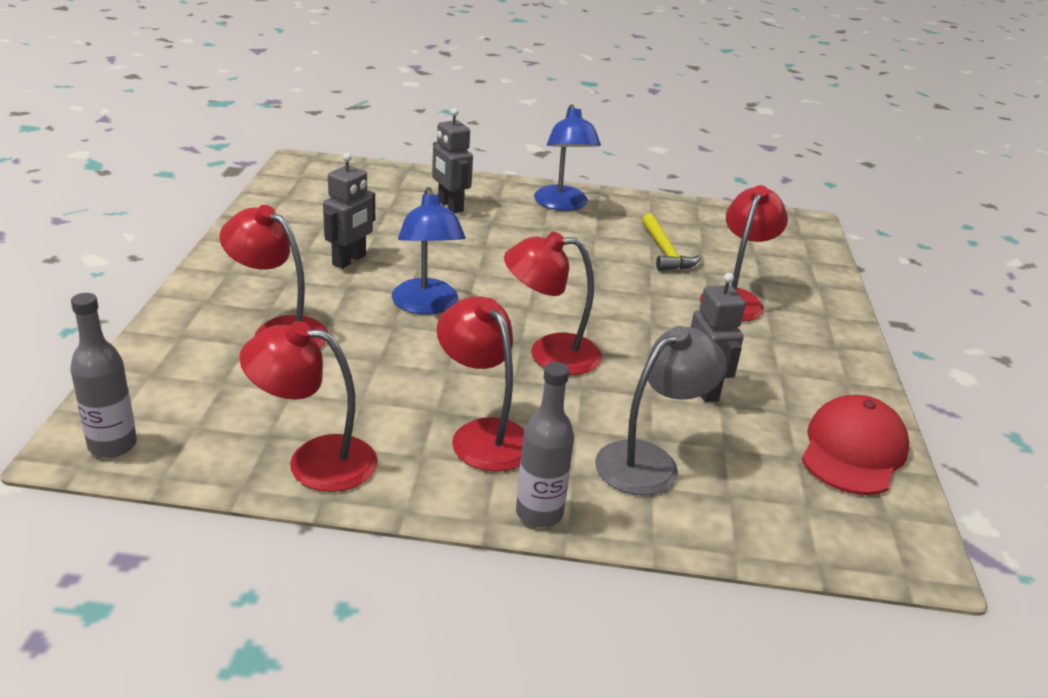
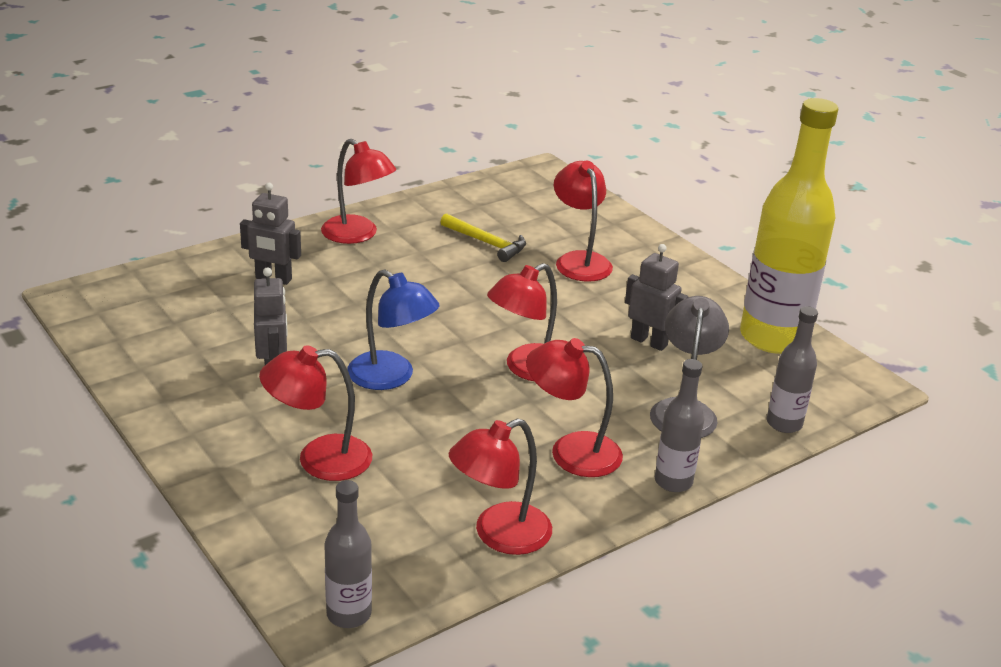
camera: 40 degrees left, 0 degrees up
blue lamp [534,104,601,211] -> red lamp [321,139,396,244]
red cap [802,395,909,495] -> yellow bottle [740,98,838,354]
none -> grey bottle [767,306,818,433]

